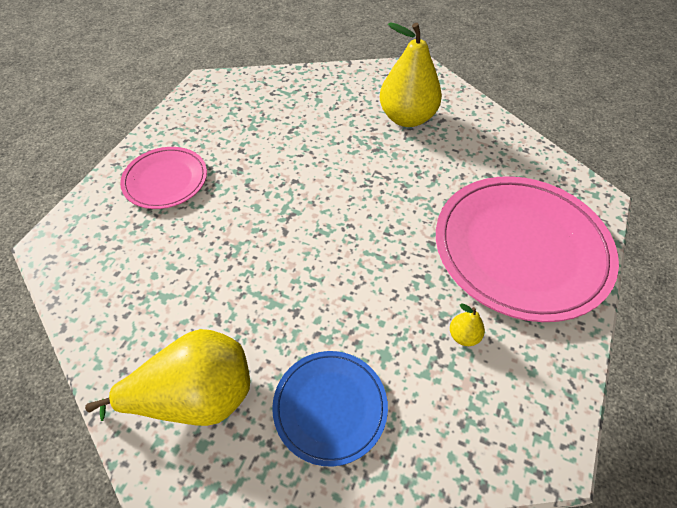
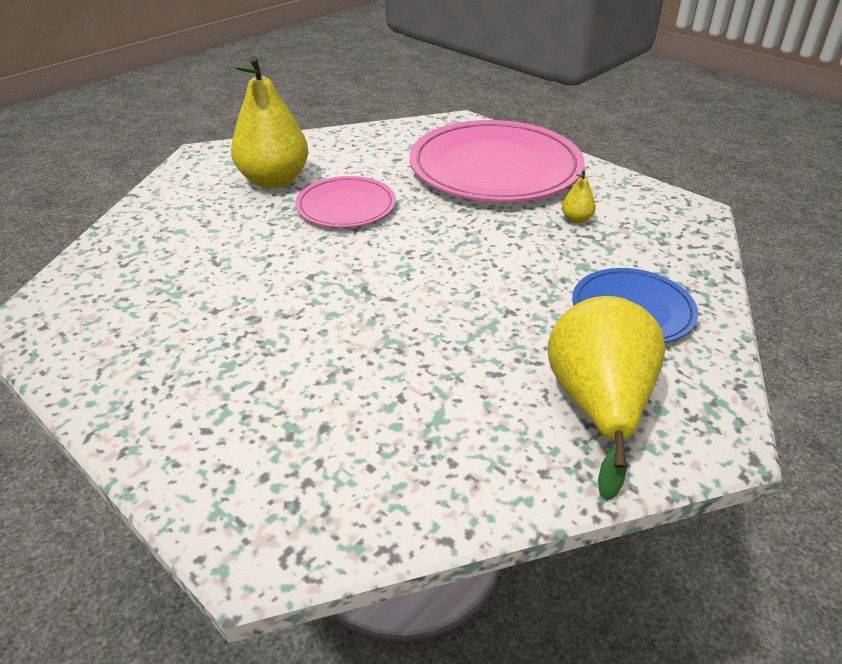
camera: 70 degrees left, 15 degrees down
pink plate [120,147,207,209] -> pink plate moved to [295,176,396,228]

